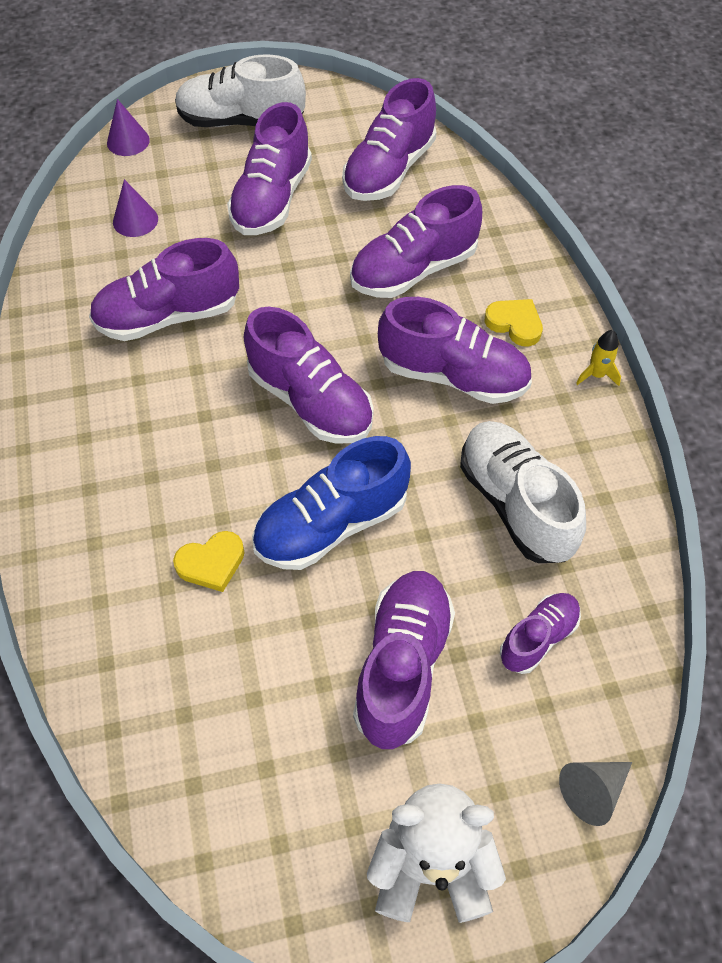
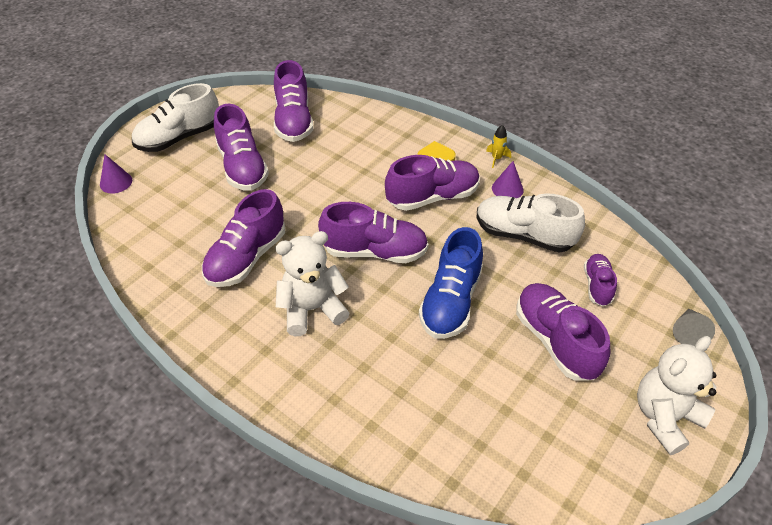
camera: 40 degrees left, 10 degrees down
purple cone [113,179,158,237] -> purple cone moved to [492,161,524,198]
yellow heart [173,531,244,592] -> none
purple shoe [350,185,482,298] -> none
none -> white teddy bear [275,231,350,336]

